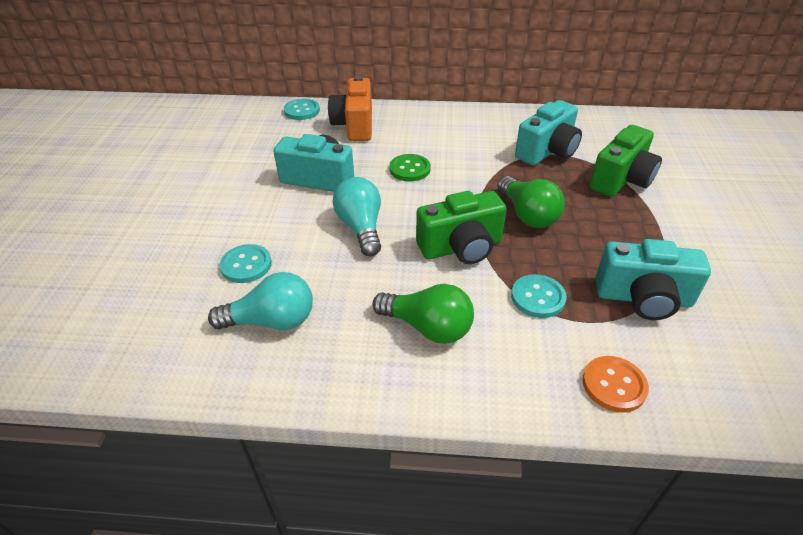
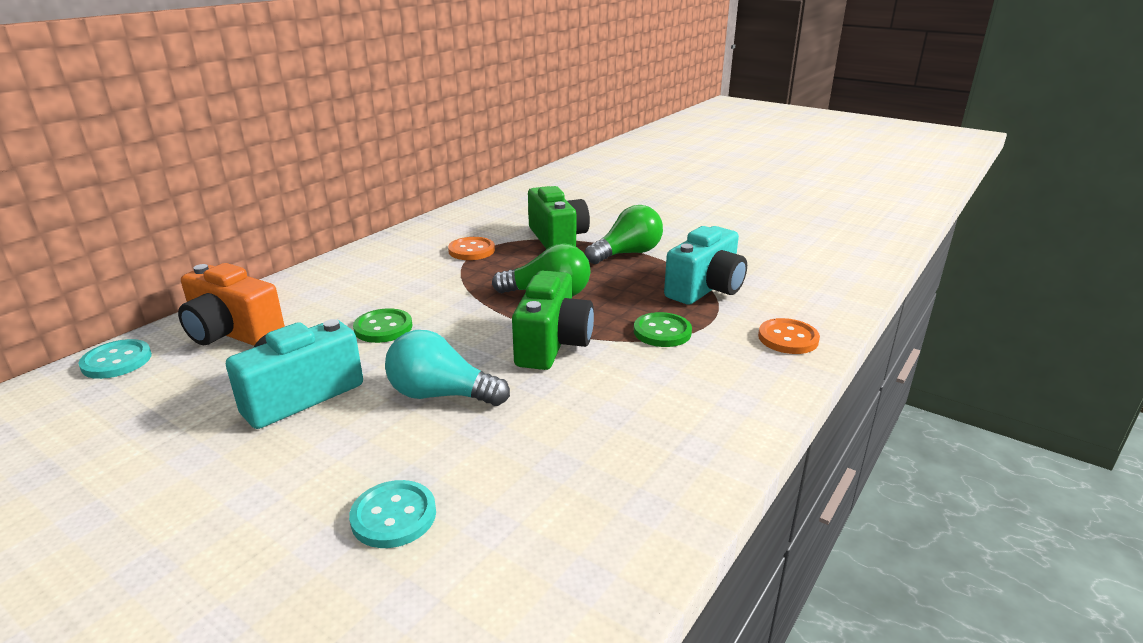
camera: 60 degrees left, 15 degrees down
turquoise light bulb [208,272,313,330] -> none
green light bulb [372,284,474,344] -> green light bulb moved to [585,205,663,264]
turquoise button [511,274,567,318] -> green button [634,312,692,347]
turquoise camera [515,100,582,165] -> orange button [448,237,495,260]

